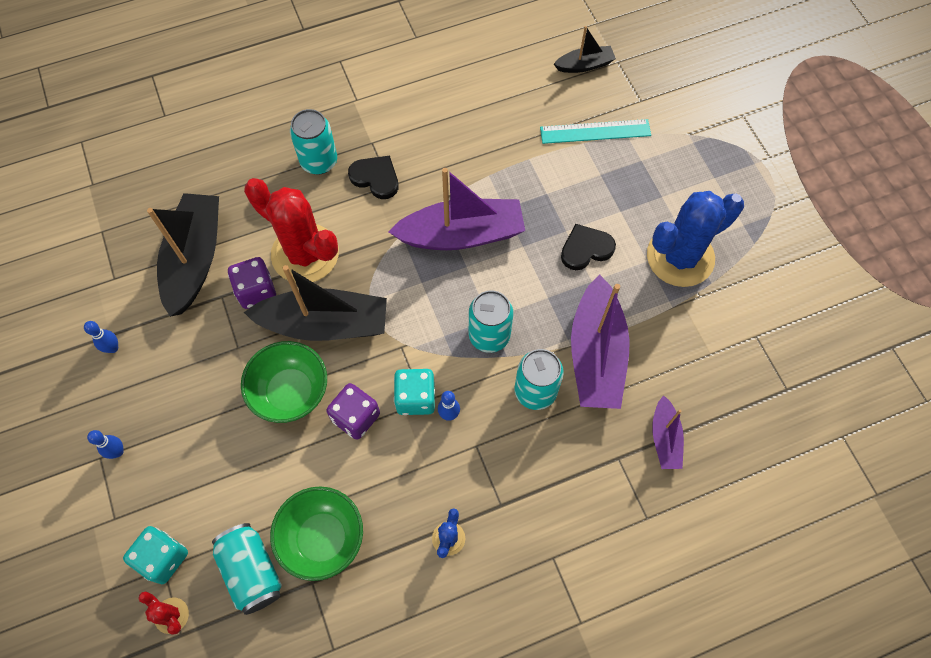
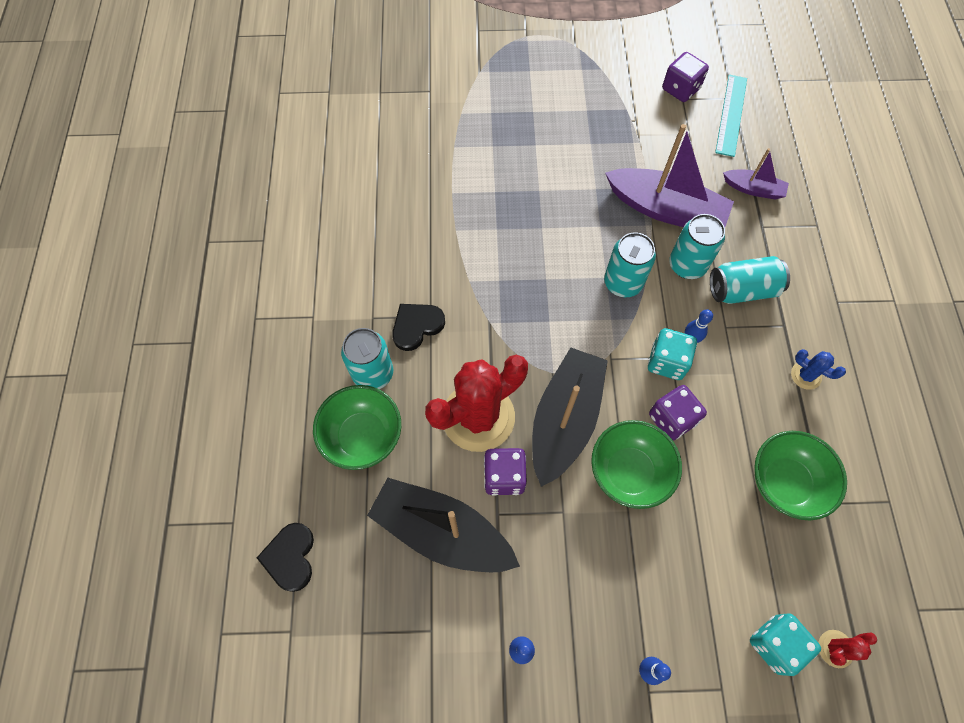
camera: 70 degrees left, 0 degrees up
turquoise can [212,523,282,615] -> turquoise can moved to [710,256,790,304]
purple boat [388,168,525,250] -> none
turquoise ruler [540,119,651,144] -> turquoise ruler moved to [715,75,747,157]
black boat [554,26,616,73] -> none
black heart [561,224,616,270] -> black heart moved to [257,523,314,592]
blue cactus [647,191,744,287] -> none
none -> green bowl [313,385,401,470]
none -> purple dice [662,52,709,102]

